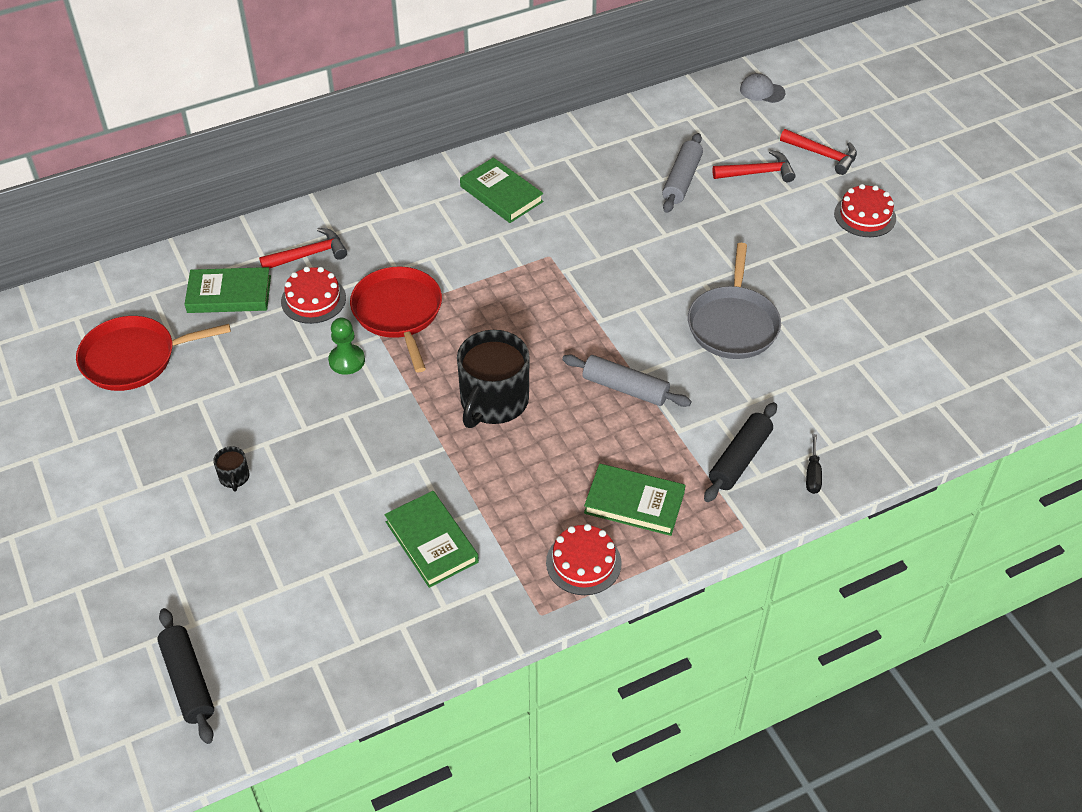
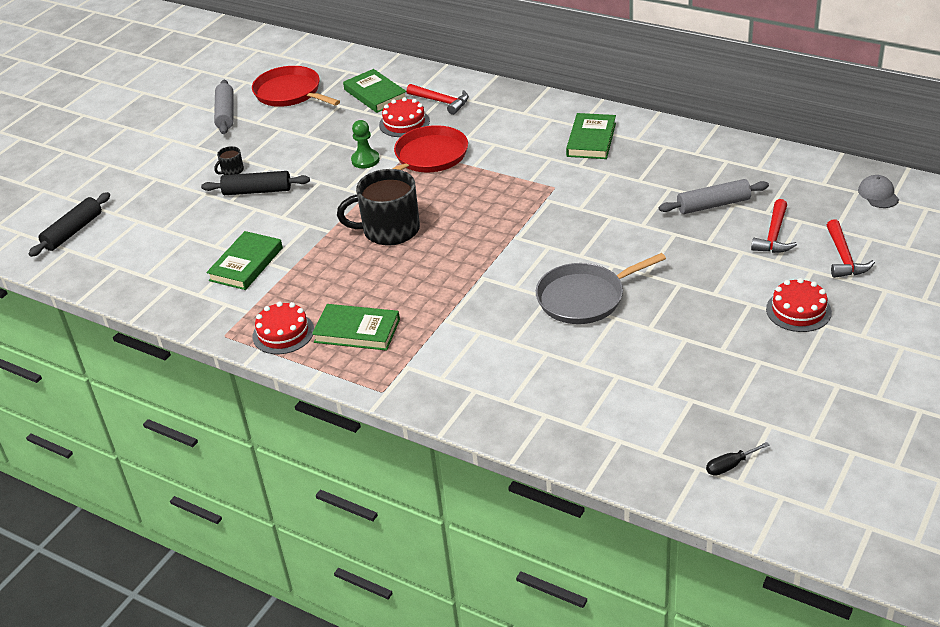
camera: 60 degrees right, 10 degrees down
grey rolling pin [562,354,692,407] -> grey rolling pin moved to [214,80,233,134]
green book [584,464,686,536] -> green book turned 60 degrees counterclockwise [312,304,400,351]
black rolling pin [704,402,777,502] -> black rolling pin moved to [201,171,310,195]
red hammer [712,150,795,182] -> red hammer turned 60 degrees clockwise [751,199,797,253]
black screwdriver [806,434,822,494] -> black screwdriver moved to [706,442,770,476]

